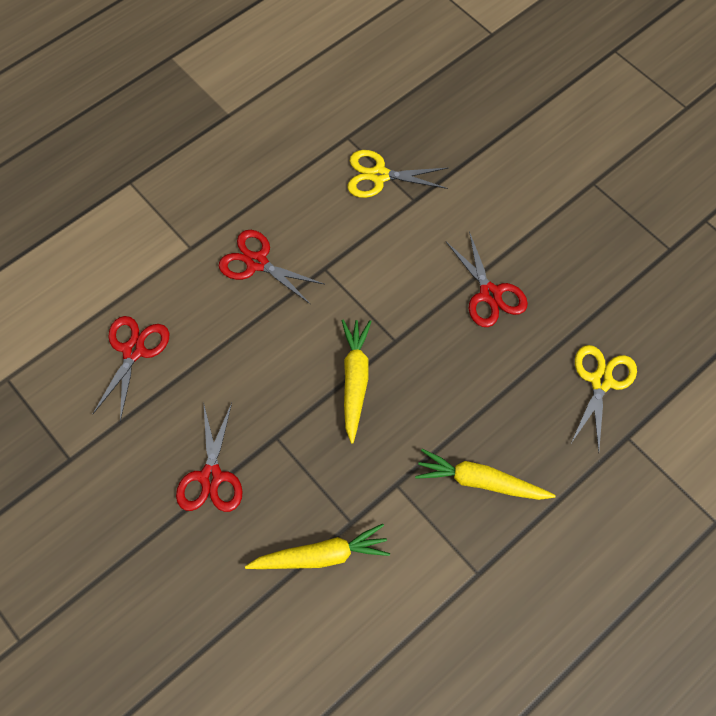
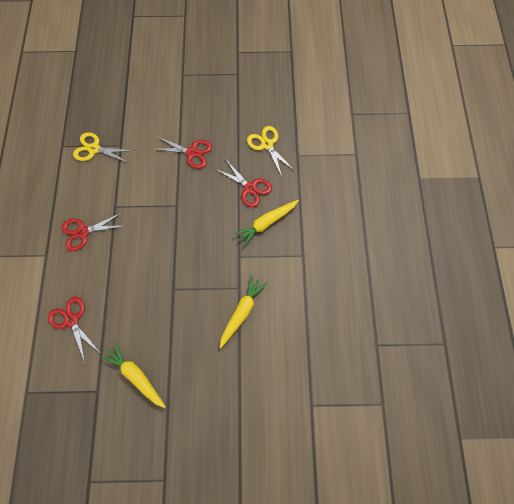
camera: 50 degrees left, 5 degrees up
red scissors [176,402,243,512] -> red scissors moved to [216,160,272,207]
yellow carrot [342,320,372,444] -> yellow carrot moved to [101,343,166,408]
yellow scissors [348,150,448,198] -> yellow scissors turned 60 degrees clockwise [73,132,134,163]

